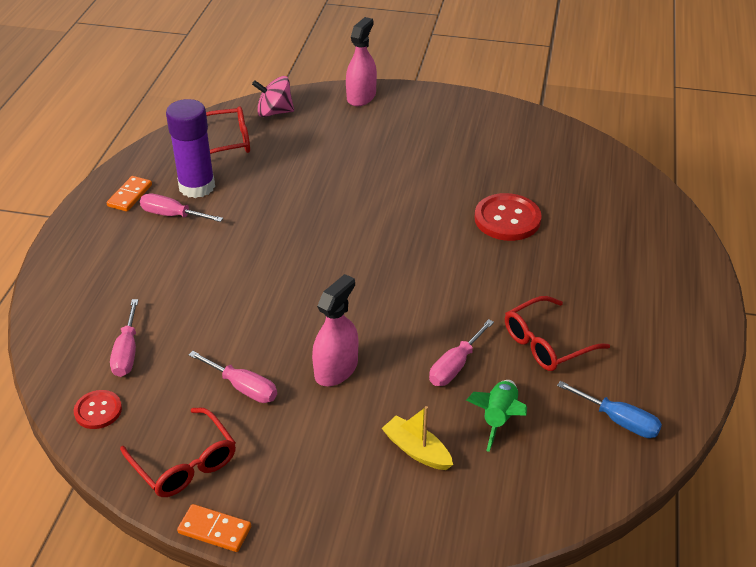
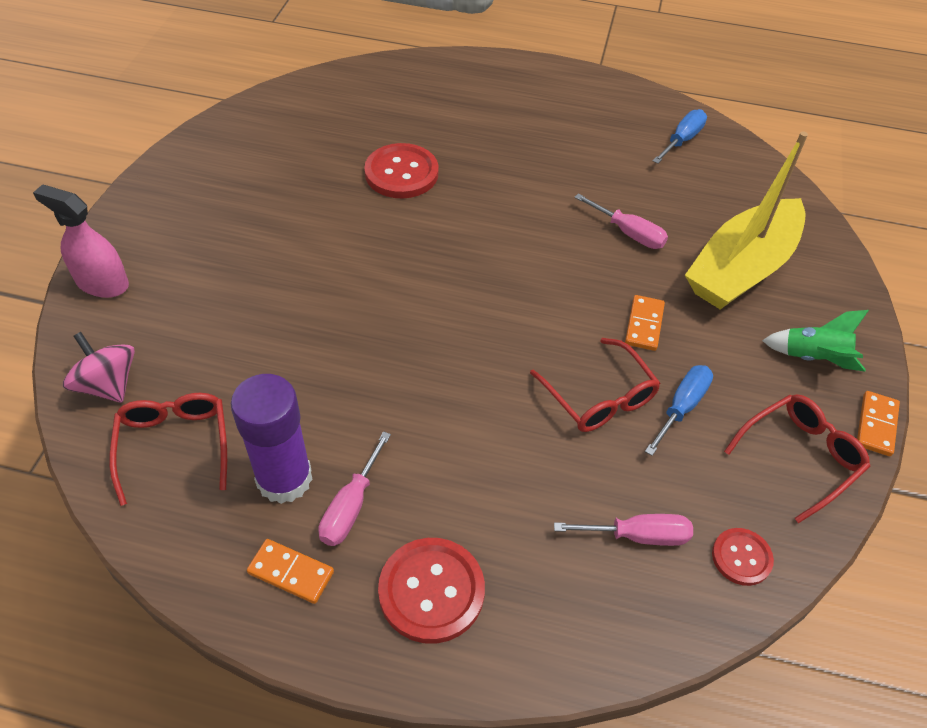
camera: 90 degrees left, 10 degrees up
pink screwdriver [189,351,277,403] -> blue screwdriver [645,365,713,456]
pink spinning top [252,76,294,117] -> pink spinning top turned 135 degrees clockwise [63,332,135,403]
pink spray bottle [312,274,358,386] -> orange domino [625,295,665,351]
yellow boat [382,406,453,470] -> yellow boat [685,131,808,310], size x2.23
green rocket [466,380,527,452] -> green rocket moved to [762,310,869,372]
red glasses [505,296,610,371] -> red glasses moved to [530,338,661,432]
none -> red button [378,538,485,644]

